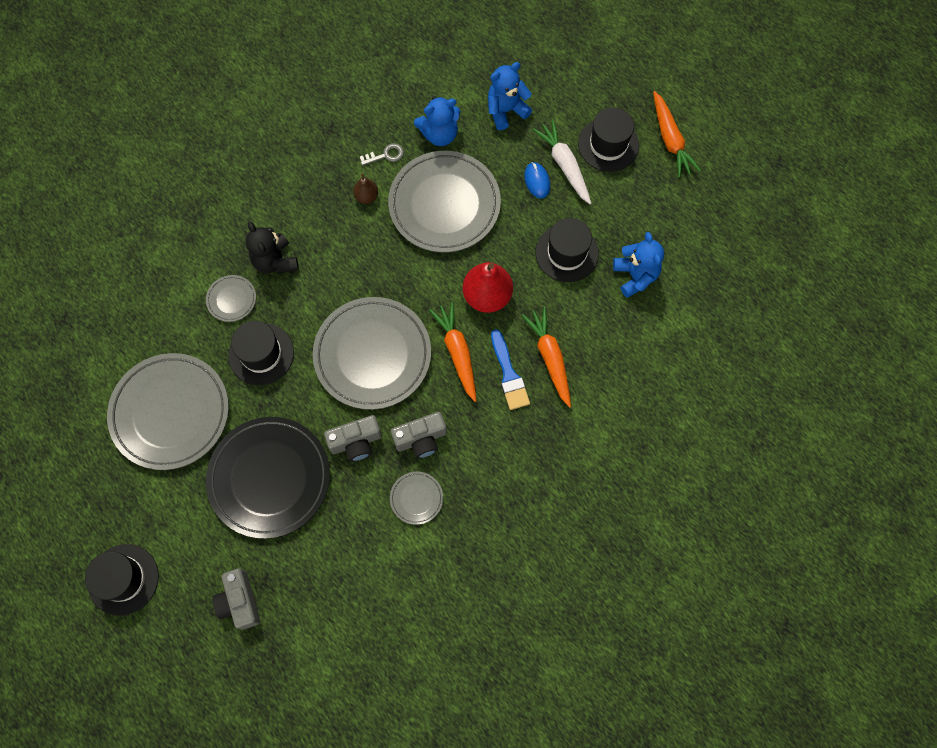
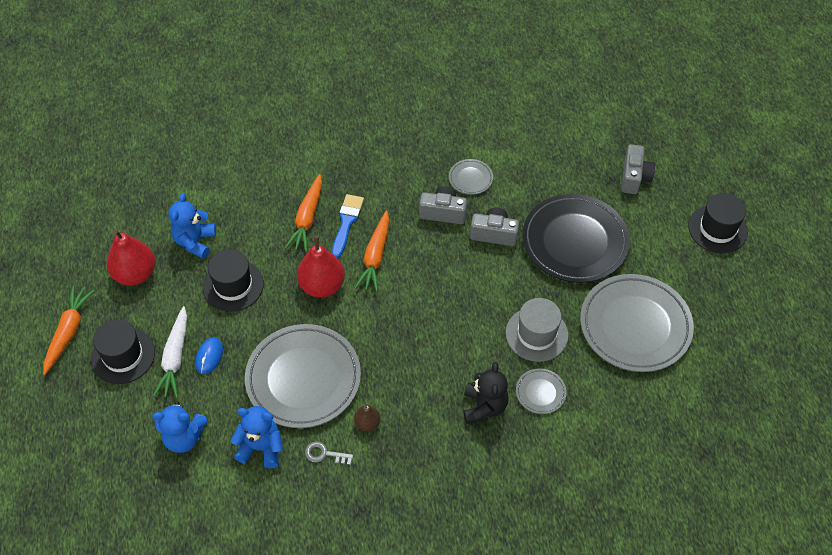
camera: 150 degrees left, 15 degrees down
black hat [228,321,294,385] -> grey hat [506,298,568,362]
grey plate [313,297,431,410] -> none
none -> red pear [107,230,155,285]

